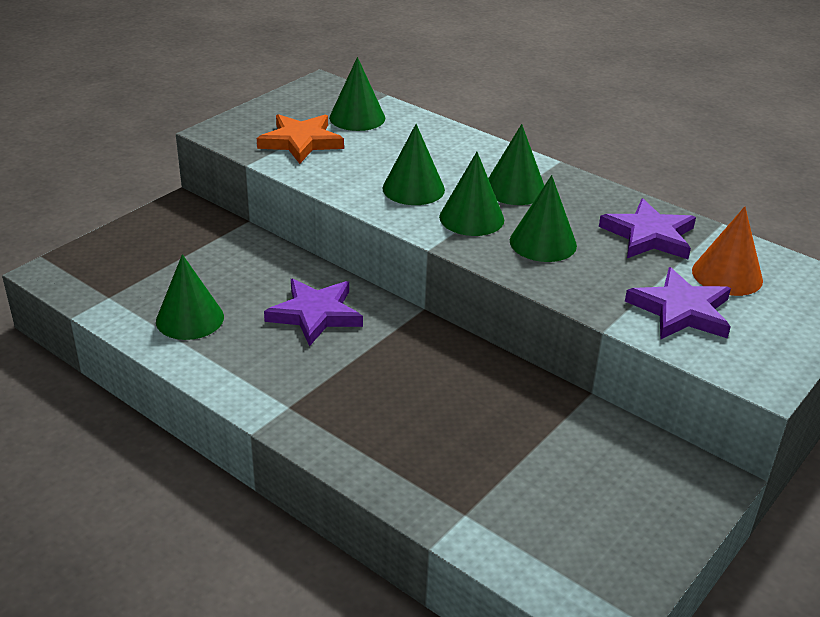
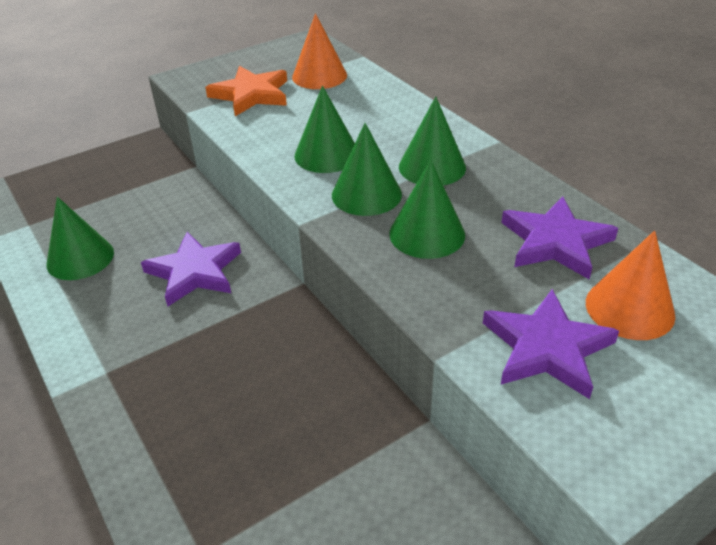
camera: 20 degrees right, 5 degrees up
green cone [329,57,385,131] -> orange cone [292,13,347,89]

